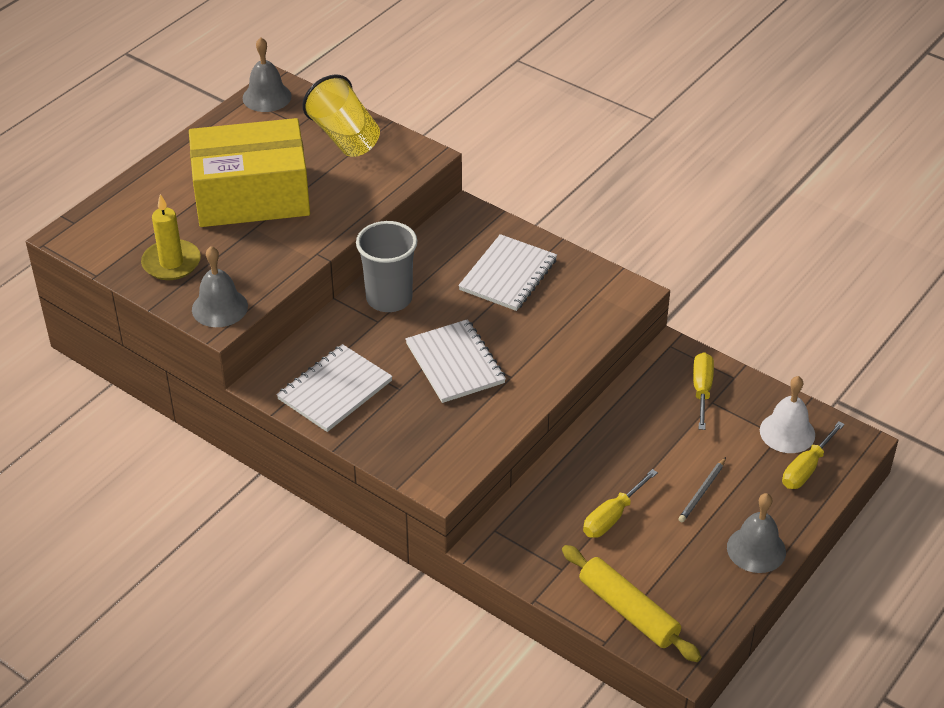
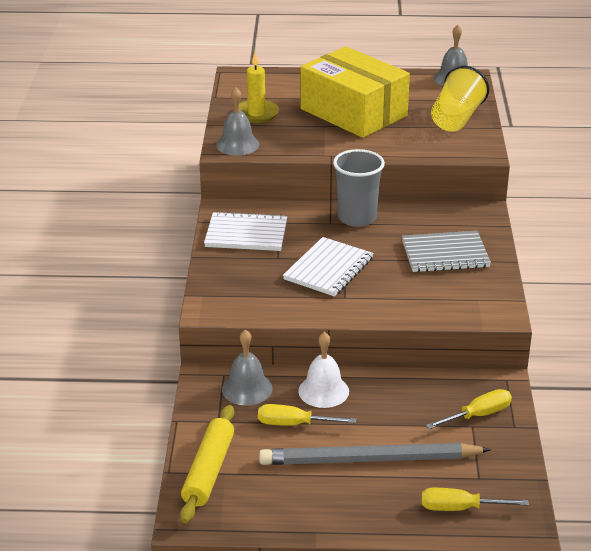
camera: 55 degrees right, 10 degrees down
white notebook [458,234,557,311] -> grey notebook [402,231,491,272]
grey pencil [678,457,726,522] -> grey pencil [259,443,491,465], size x2.47
grey bell [727,493,786,573] -> grey bell moved to [222,330,272,405]
white bell [760,376,815,453] -> white bell moved to [298,332,349,408]

